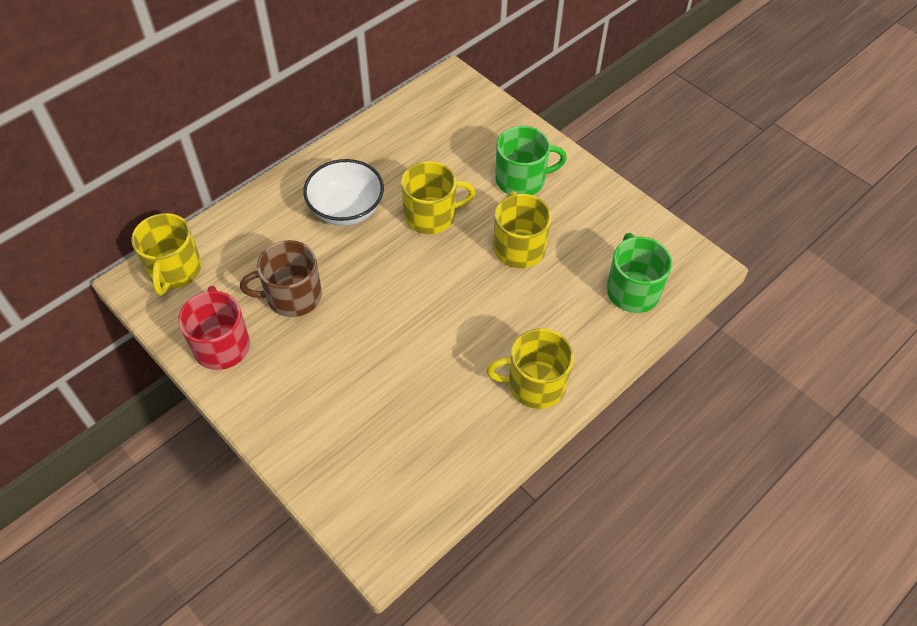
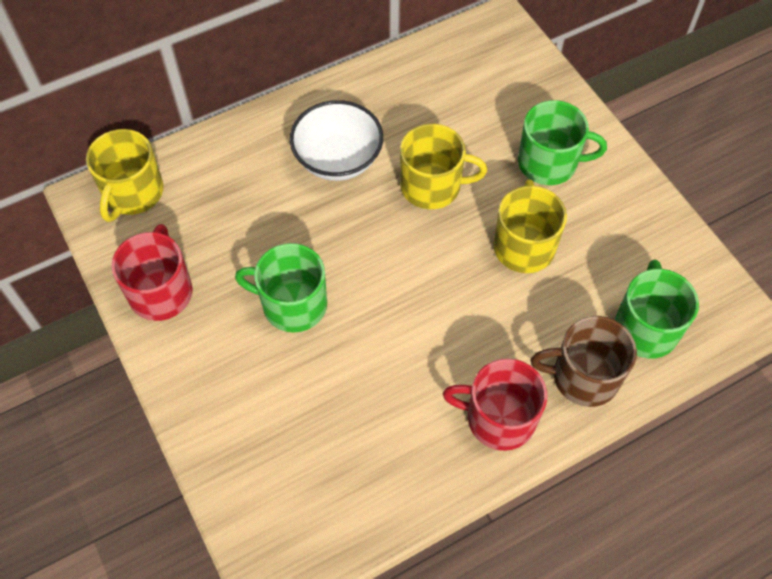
camera: 15 degrees right, 5 degrees up
brown mug [240,240,322,317] -> brown mug moved to [531,316,637,407]
yellow mug [486,328,574,409] -> red mug [443,358,547,451]
none -> green mug [235,243,327,333]

